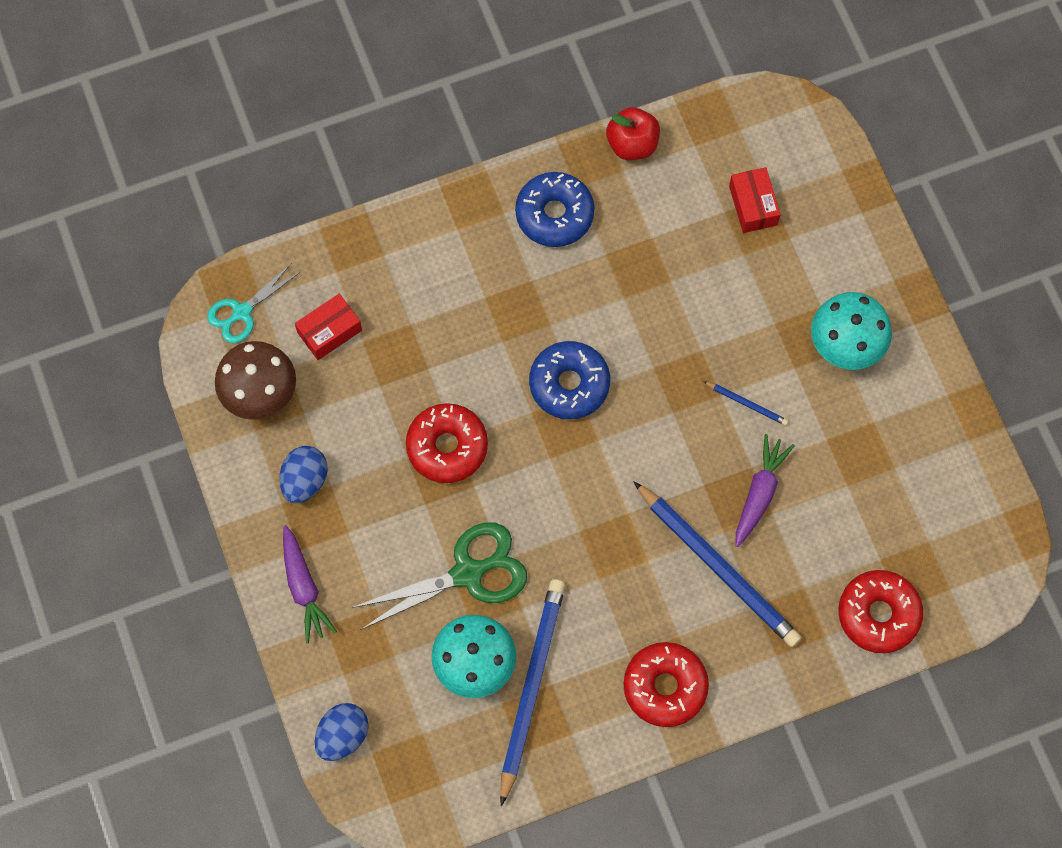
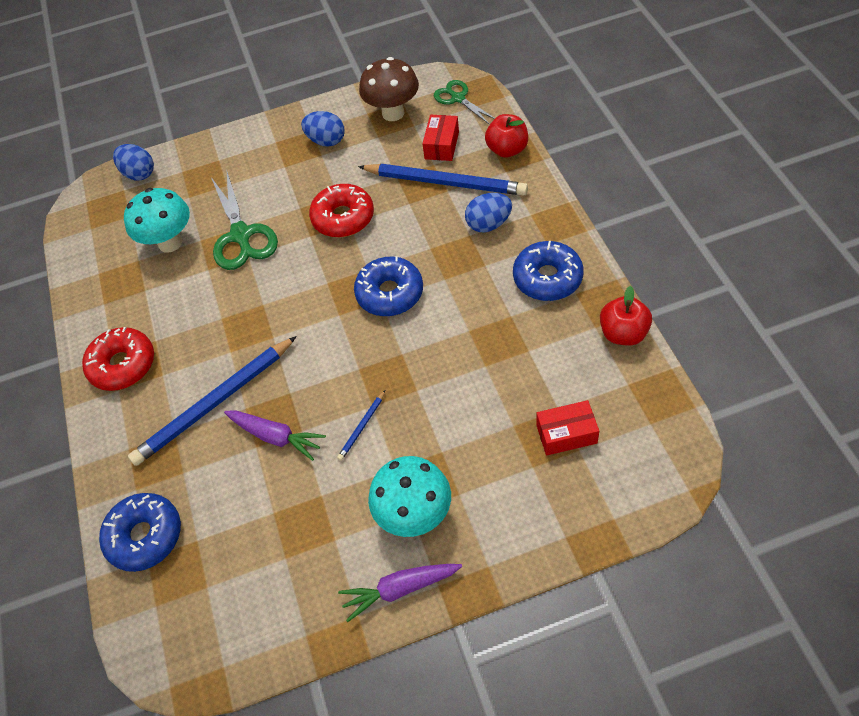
camera: 100 degrees right, 15 degrees down
turquoise scissors [207,263,300,343] -> green scissors [434,80,495,125]
purple carrot [283,525,337,643] -> purple carrot moved to [338,564,462,622]
red box [295,293,362,360] -> red box turned 45 degrees clockwise [422,115,459,161]
blue pencil [500,579,565,806] -> blue pencil moved to [358,164,528,196]
red donut [839,570,923,653] -> blue donut [99,493,181,572]
none -> blue egg [465,193,512,233]
none -> red apple [485,114,528,158]

